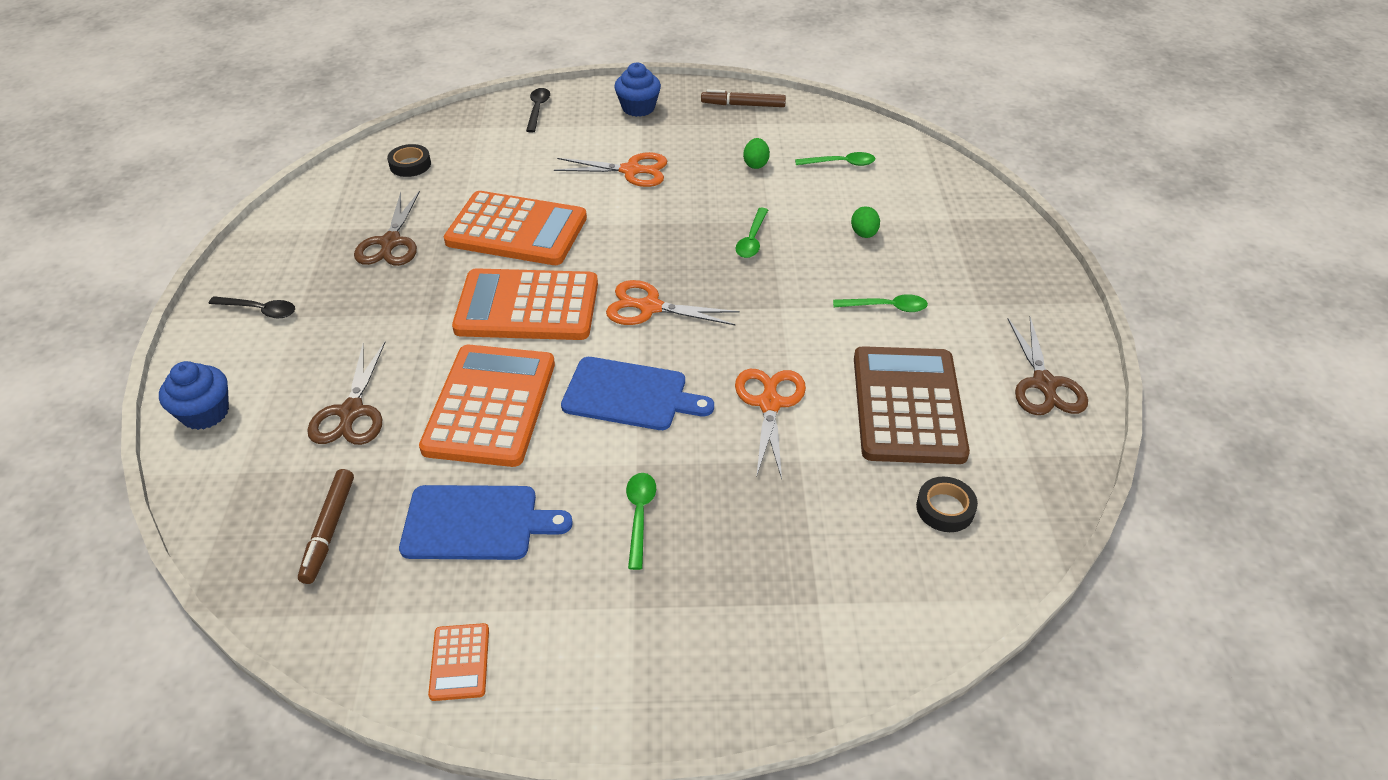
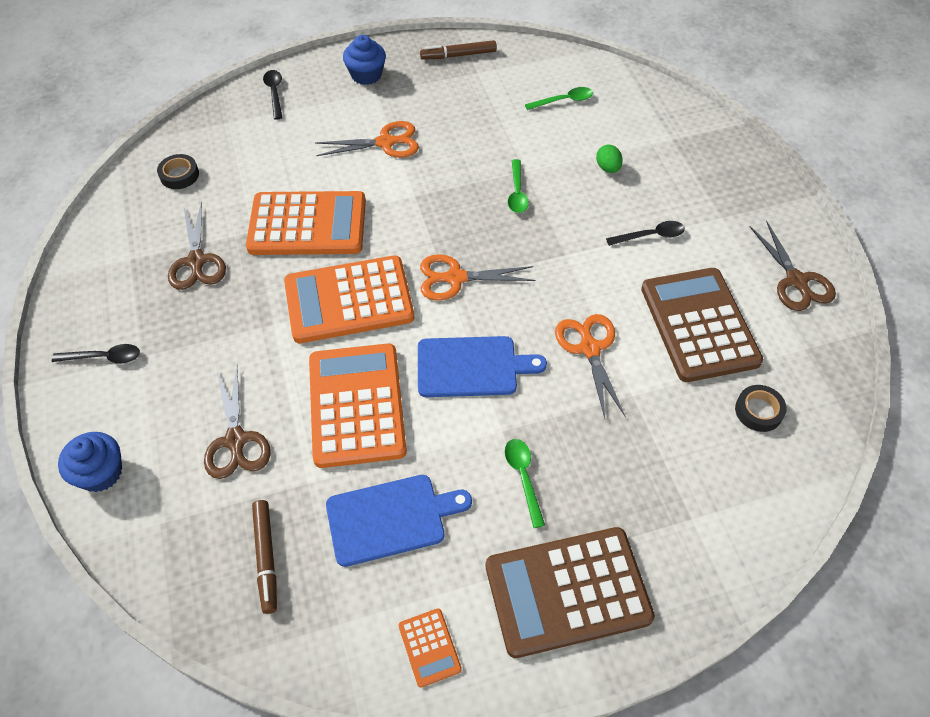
camera: 15 degrees left, 10 degrees up
green egg [743,138,770,169] -> none
green spoon [833,294,928,312] -> black spoon [606,221,685,246]
none -> brown calculator [486,527,655,658]

